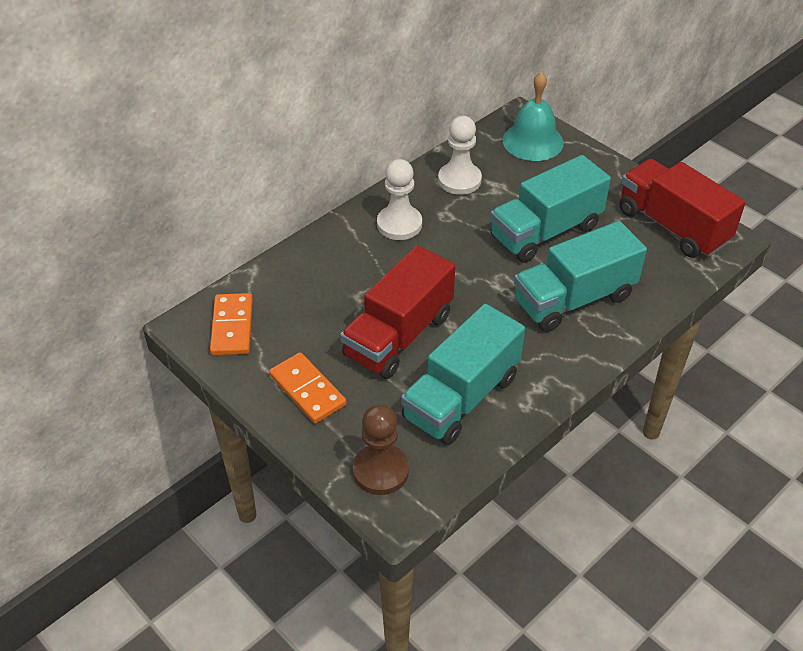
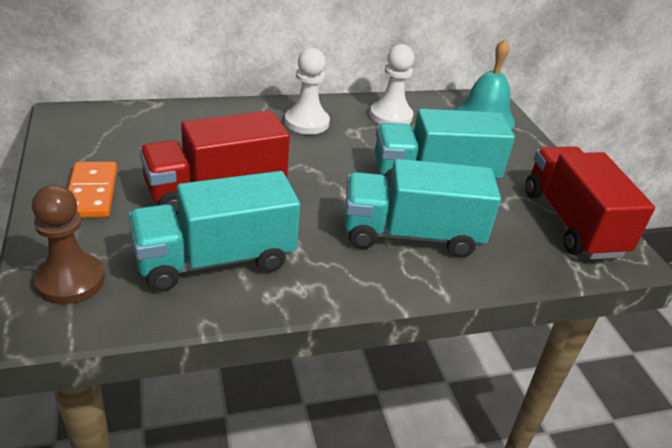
camera: 25 degrees right, 10 degrees down
orange domino [210,293,253,355] -> none

